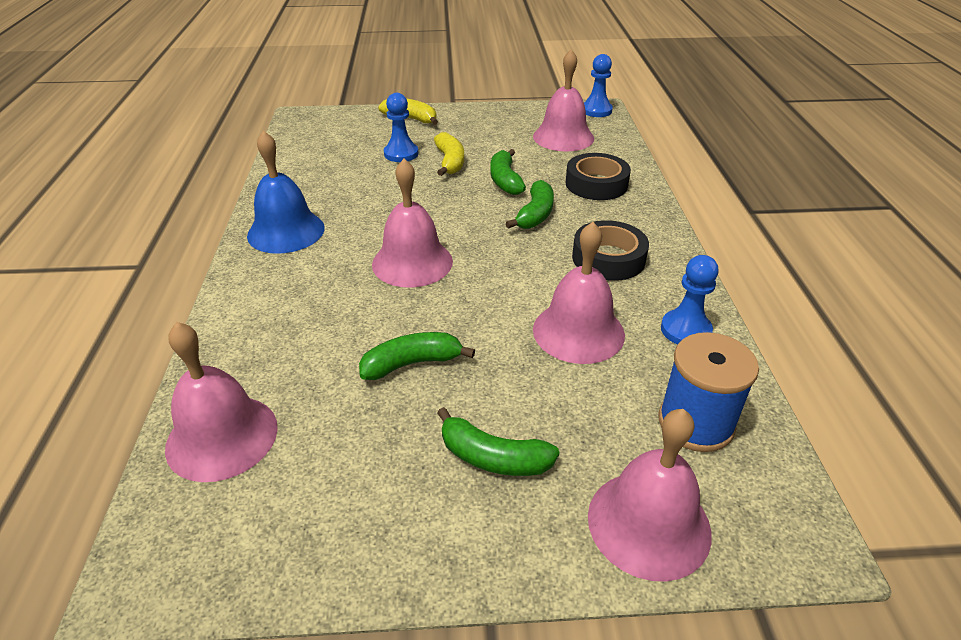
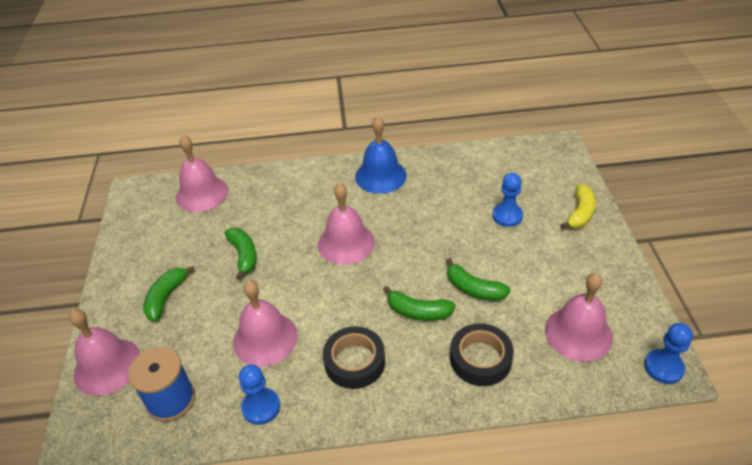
camera: 90 degrees right, 5 degrees up
yellow banana [434,132,464,176] -> none
green banana [490,149,526,195] -> green banana turned 135 degrees counterclockwise [446,258,511,301]

